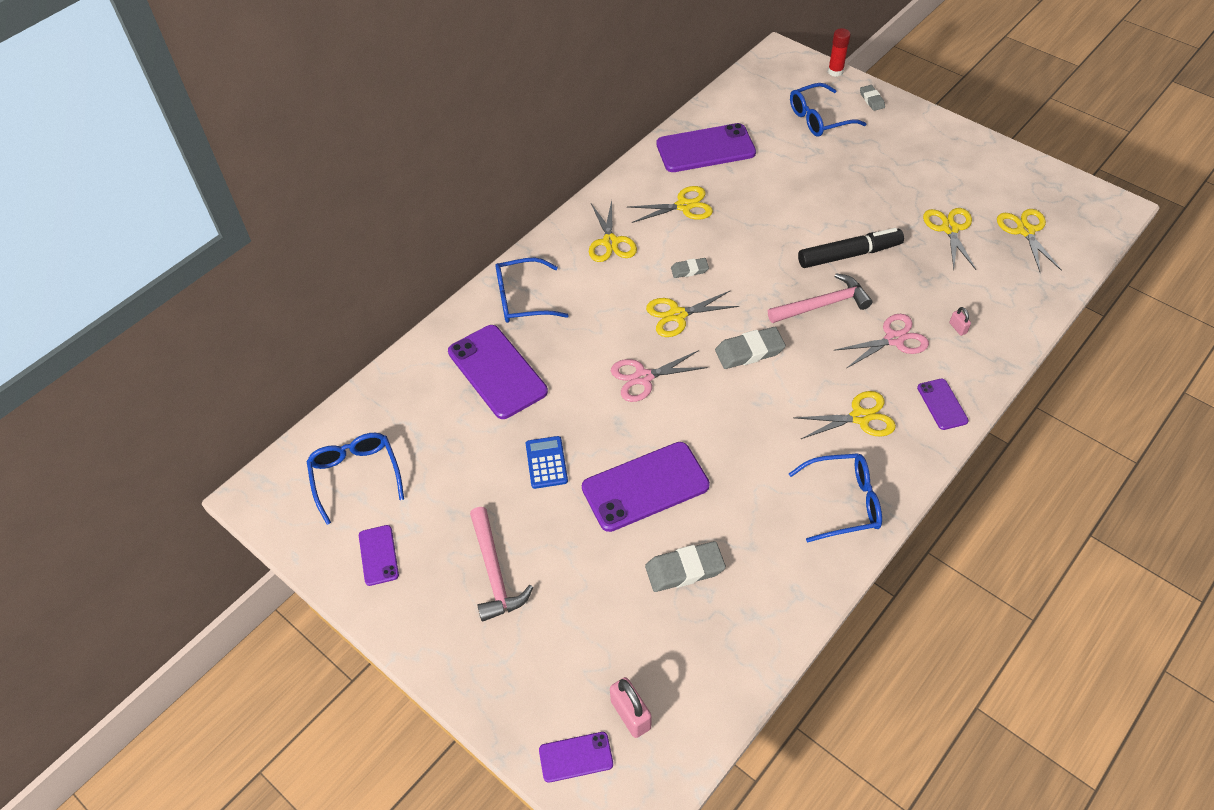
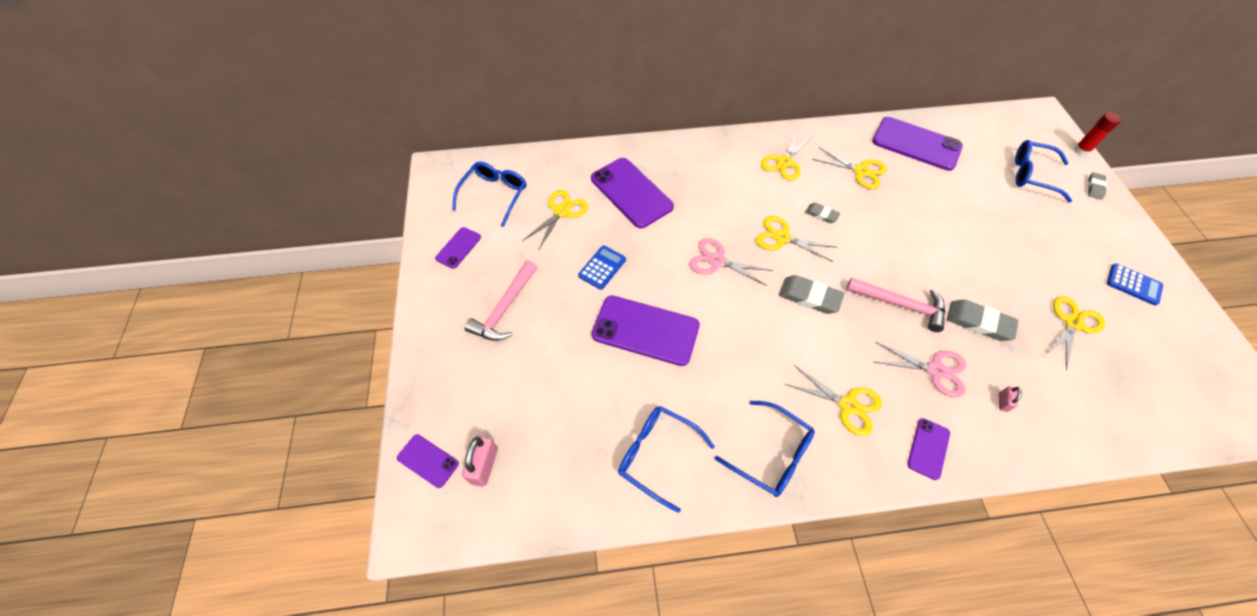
camera: 40 degrees right, 5 degrees up
purple phone [448,325,548,419] -> purple phone turned 45 degrees counterclockwise [591,158,674,228]
blue glasses [495,258,569,323] -> blue glasses moved to [618,406,715,513]
grey eraser [645,541,726,592] -> grey eraser moved to [947,300,1018,341]
black marker [798,228,904,268] -> none
yellow scissors [997,209,1062,273] -> yellow scissors moved to [522,190,588,249]
none -> blue calculator [1107,263,1163,305]

